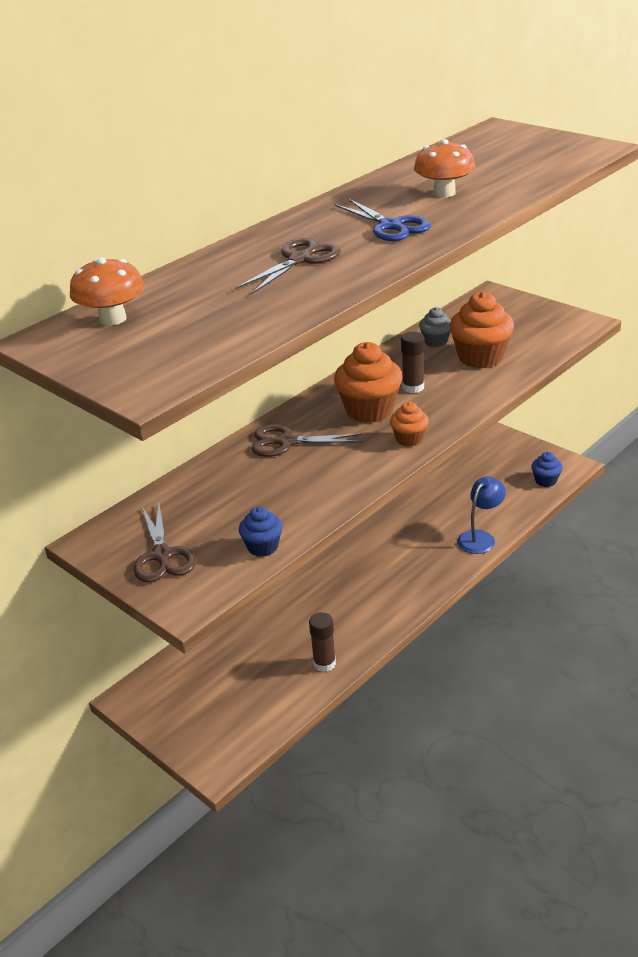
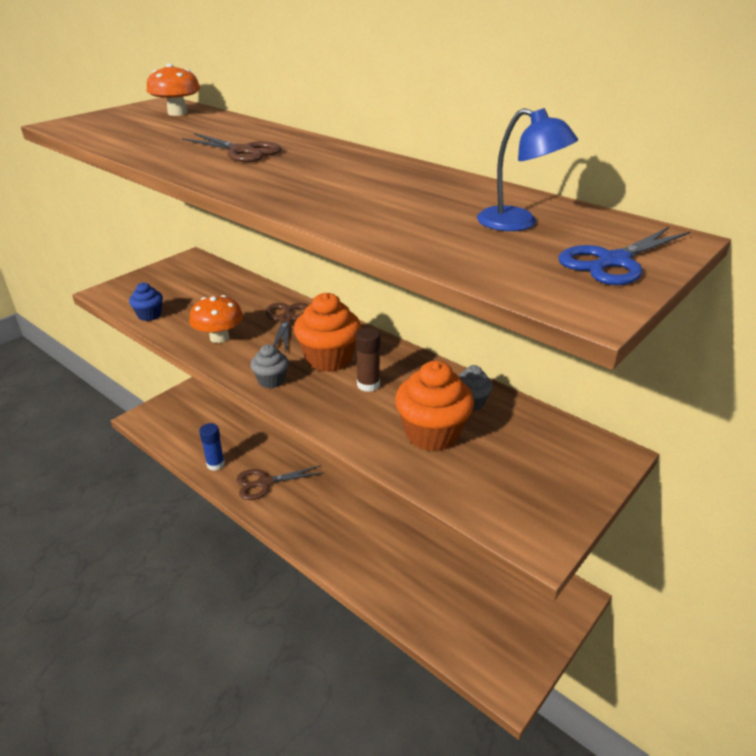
camera: 85 degrees right, 0 degrees up
brown scissors [133,504,196,582] -> brown scissors moved to [236,465,323,500]
brown glue stick [309,612,336,672] -> blue glue stick [199,423,225,471]
blue scissors [335,199,431,241] -> blue scissors moved to [558,227,690,285]
orange cupcake [390,402,429,447] -> grey cupcake [250,344,288,388]
orange mushroom [414,139,475,197] -> orange mushroom moved to [189,295,243,343]
blue lamp [457,477,506,554] -> blue lamp moved to [477,108,578,231]
blue cupcake [531,452,563,487] -> none

